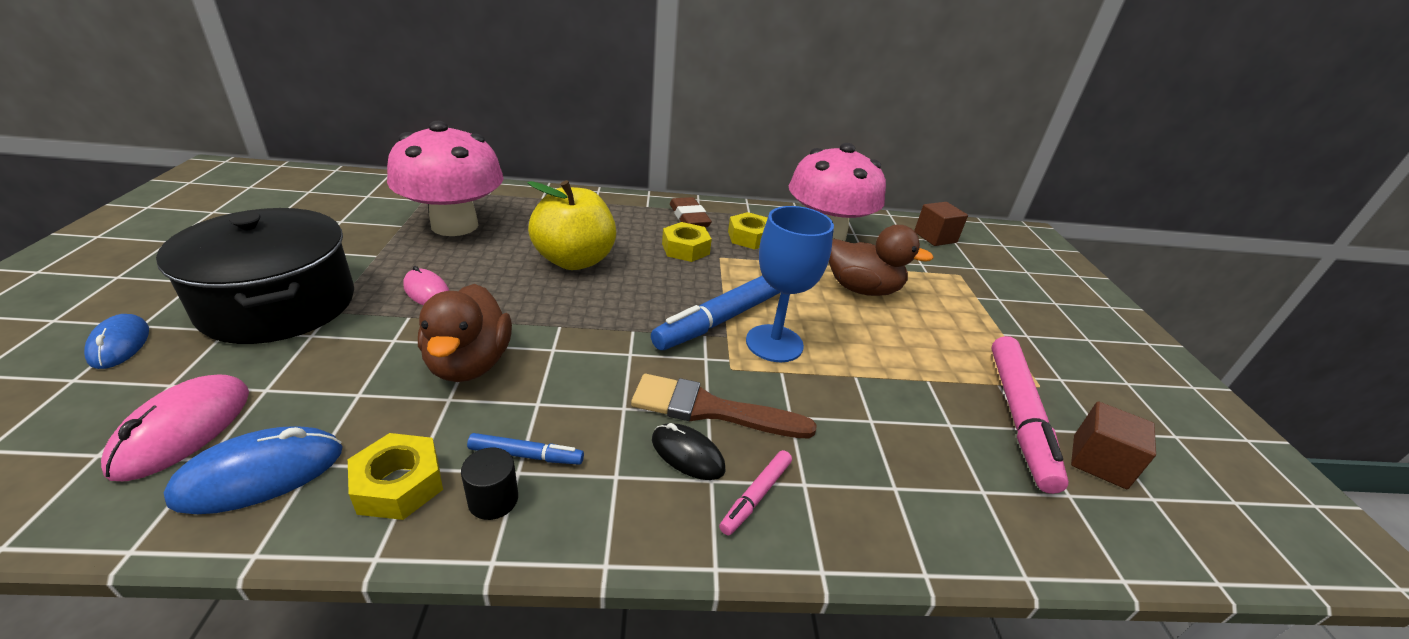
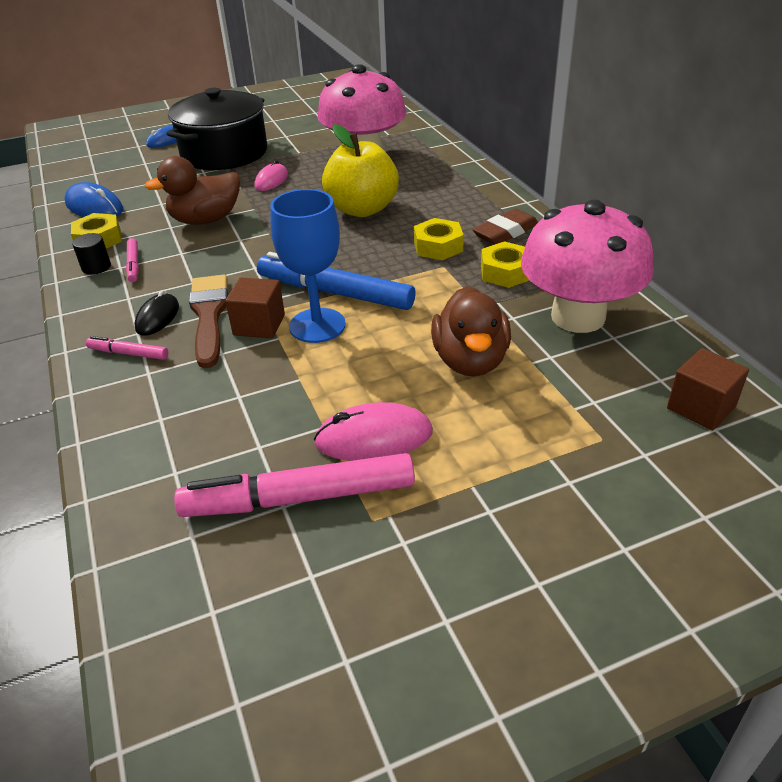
camera: 75 degrees right, 5 degrees up
pink mouse [101,374,249,481] -> pink mouse moved to [314,402,433,461]
blue marker [467,433,584,465] -> pink marker [126,238,139,282]
brown cube [1071,401,1156,489] -> brown cube moved to [225,278,285,338]

